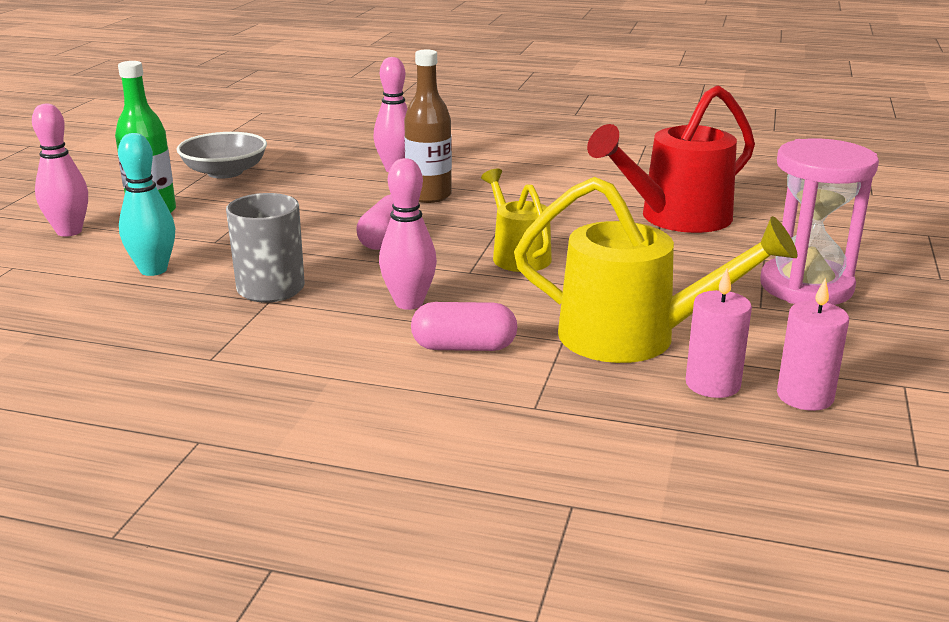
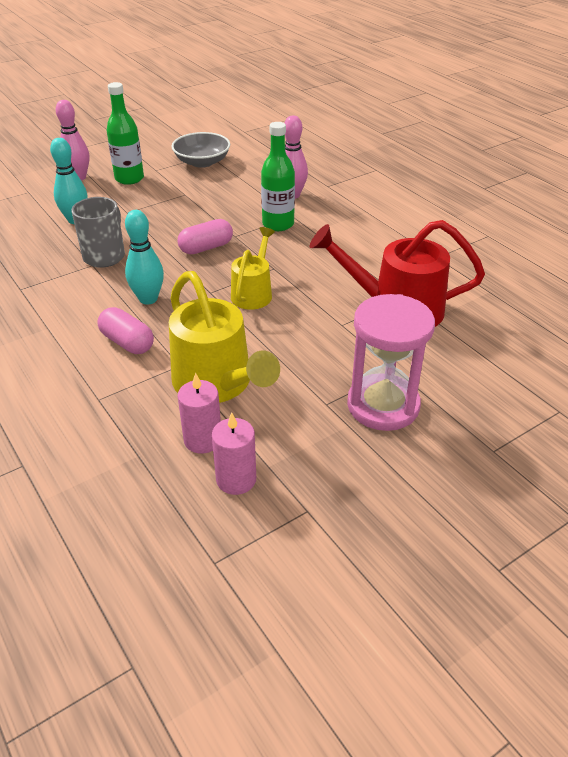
camera: 40 degrees right, 15 degrees up
pink bowling pin [379,158,437,310] -> turquoise bowling pin [125,210,164,305]
brown bottle [404,50,452,203] -> green bottle [261,122,295,231]

